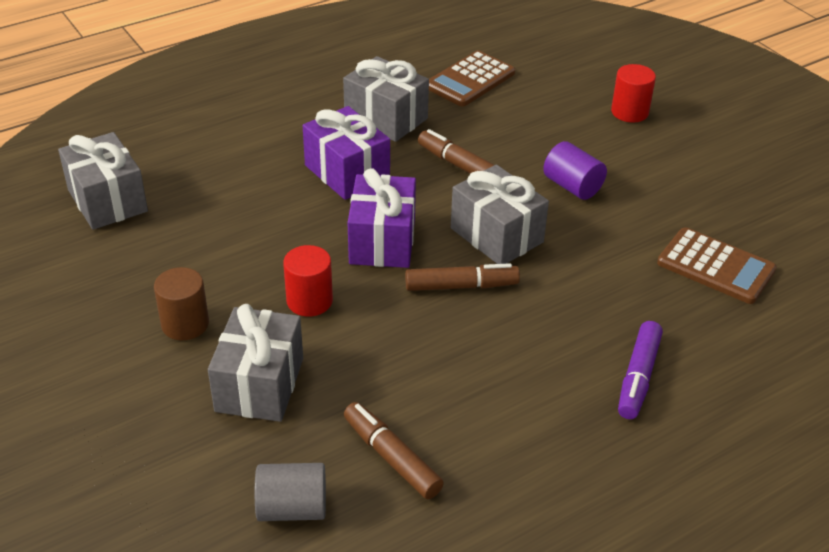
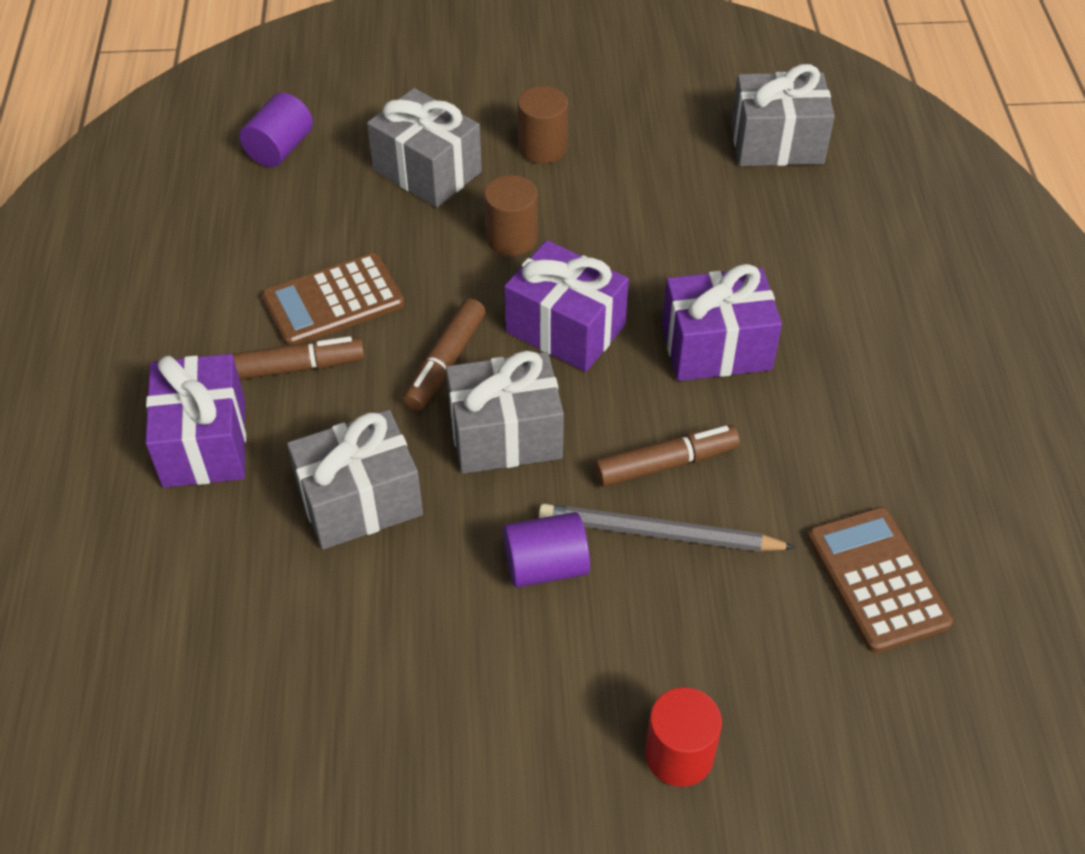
camera: 120 degrees right, 10 degrees up
grey cylinder [255,463,326,521] -> purple cylinder [239,93,313,167]
red cylinder [283,245,333,317] -> brown cylinder [484,175,538,256]
grey gift [343,56,429,142] -> grey gift moved to [287,410,423,550]
brown marker [344,402,444,499] -> brown marker moved to [232,336,365,380]
purple marker [618,321,663,419] -> purple gift [145,354,246,488]
brown calculator [657,227,777,304] -> brown calculator moved to [262,253,404,346]
none -> grey pencil [539,503,796,552]

